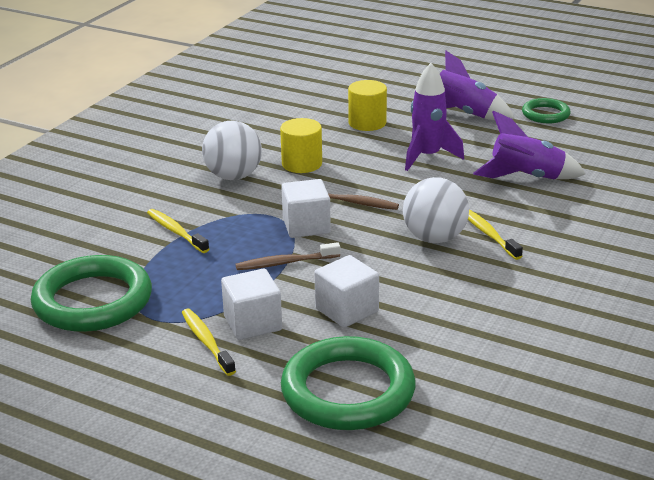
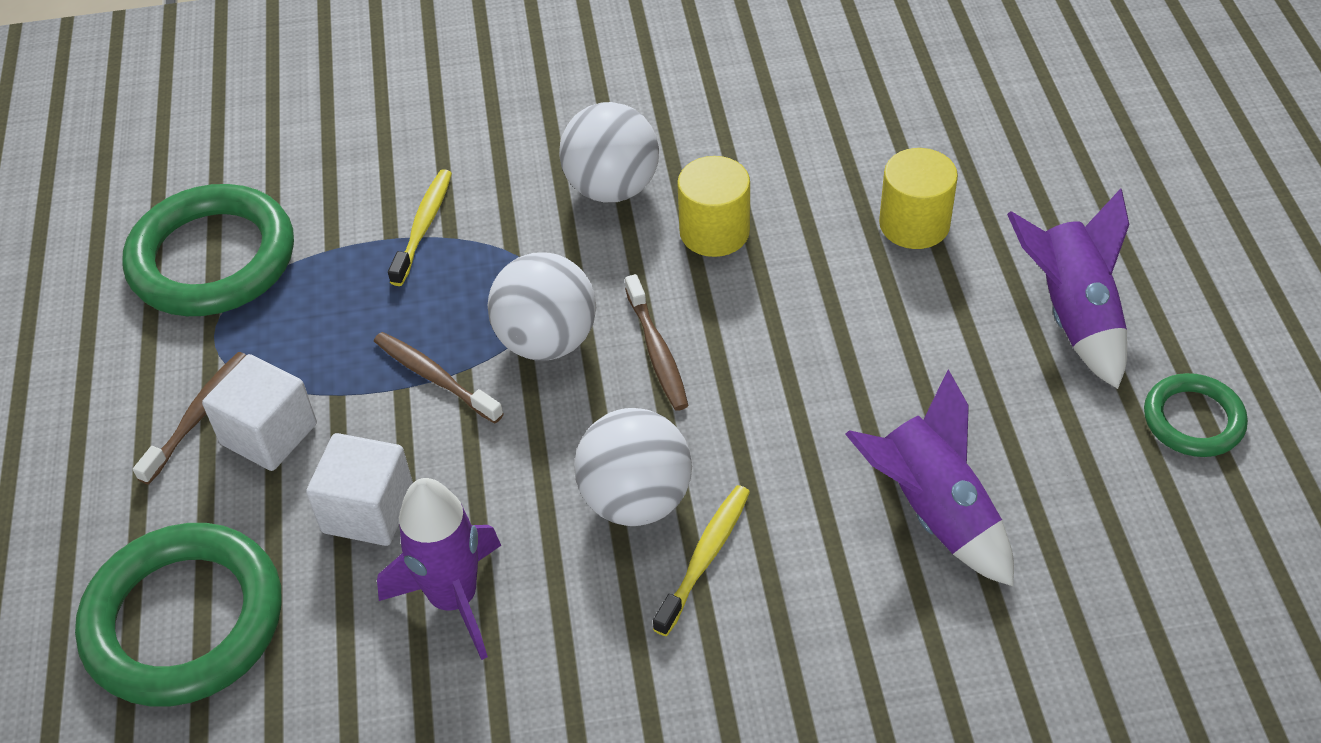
camera: 55 degrees right, 20 degrees up
yellow toothbrush [182,309,236,376] -> brown toothbrush [133,352,246,485]
white cube [281,179,331,238] -> white ball [488,253,596,361]
purple rocket [405,63,464,171] -> purple rocket moved to [377,478,501,660]

